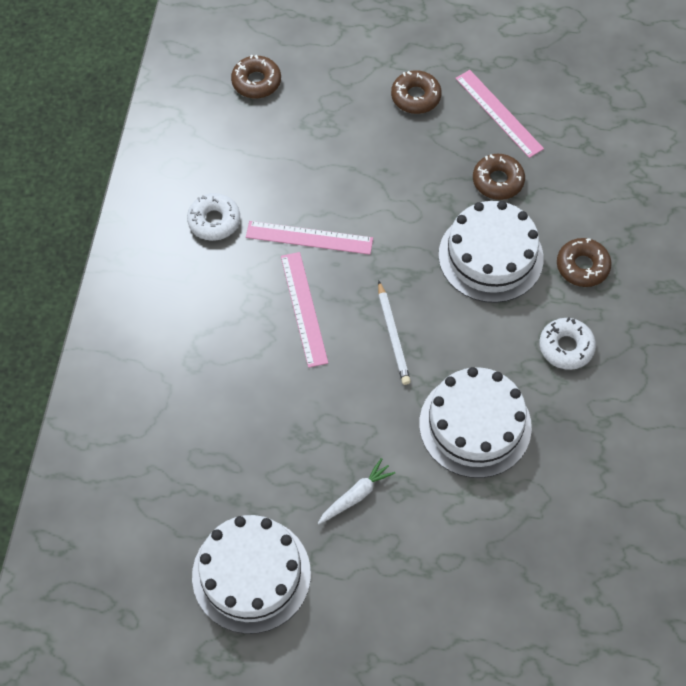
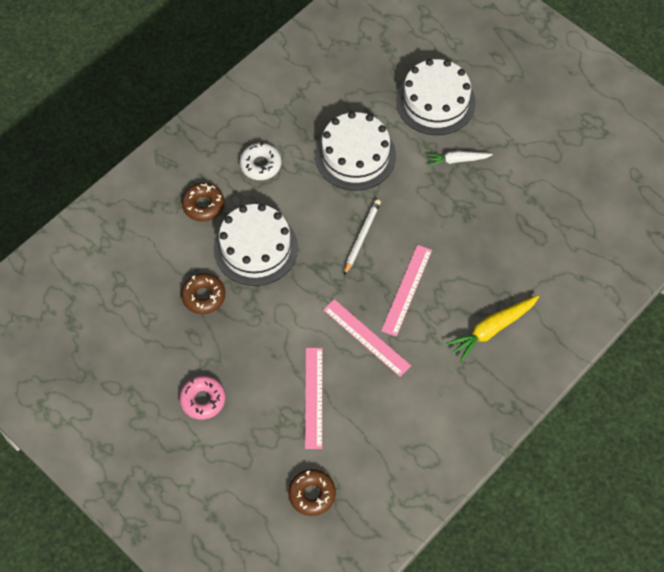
camera: 145 degrees left, 0 degrees up
white donut [187,193,240,241] -> none
white cake [192,515,311,634] -> white cake moved to [396,59,476,135]
brown donut [391,70,442,114] -> pink donut [179,376,225,420]
pink ruler [455,70,544,158] -> pink ruler moved to [305,348,322,449]
none -> yellow carrot [445,295,539,362]

